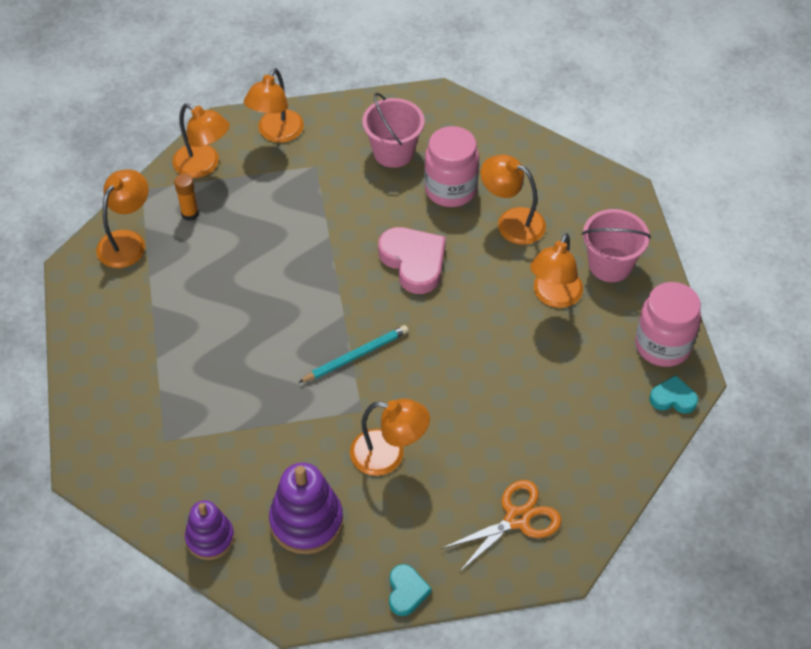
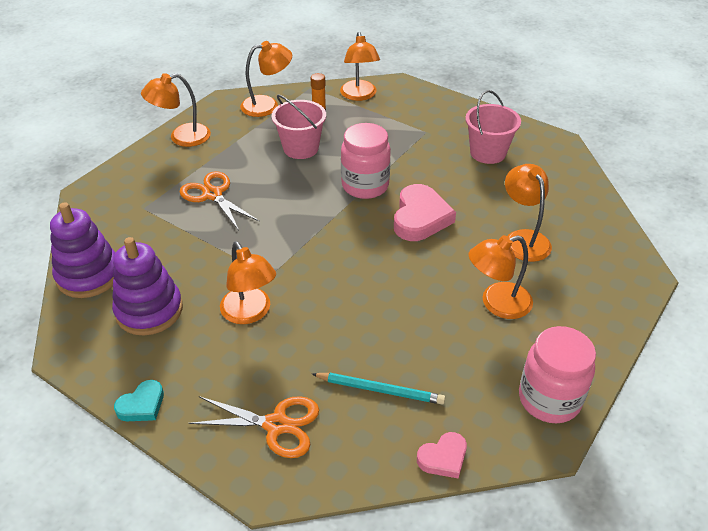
camera: 45 degrees right, 10 degrees down
purple stacking toy [185,500,234,560] -> purple stacking toy [50,202,115,298], size x1.52
orange lamp [244,68,304,143] -> orange lamp moved to [141,73,211,147]
turquoise pencil [298,325,409,383] -> turquoise pencil moved to [312,373,445,404]
pink jar [424,126,479,207] -> pink jar moved to [341,123,391,199]
pink bucket [582,209,651,282] -> pink bucket moved to [272,95,326,159]
turquoise heart [649,375,698,413] -> none
none -> orange scissors [180,171,260,230]
none -> pink heart [417,432,467,479]

